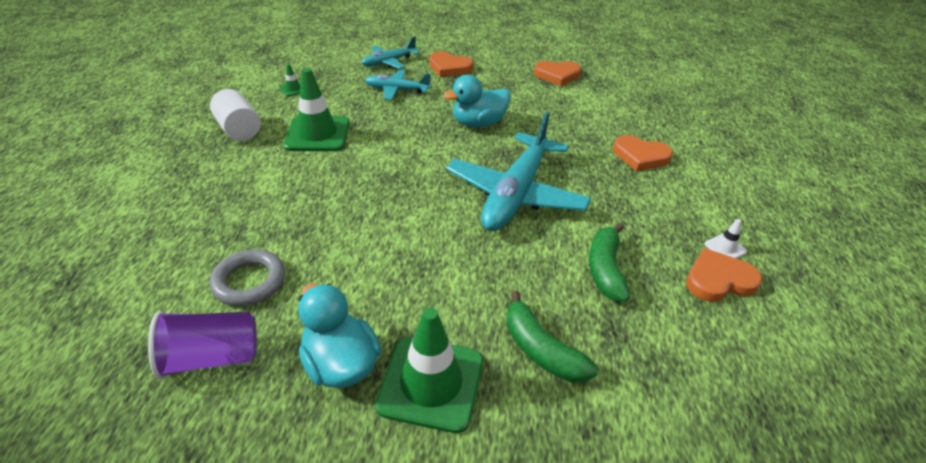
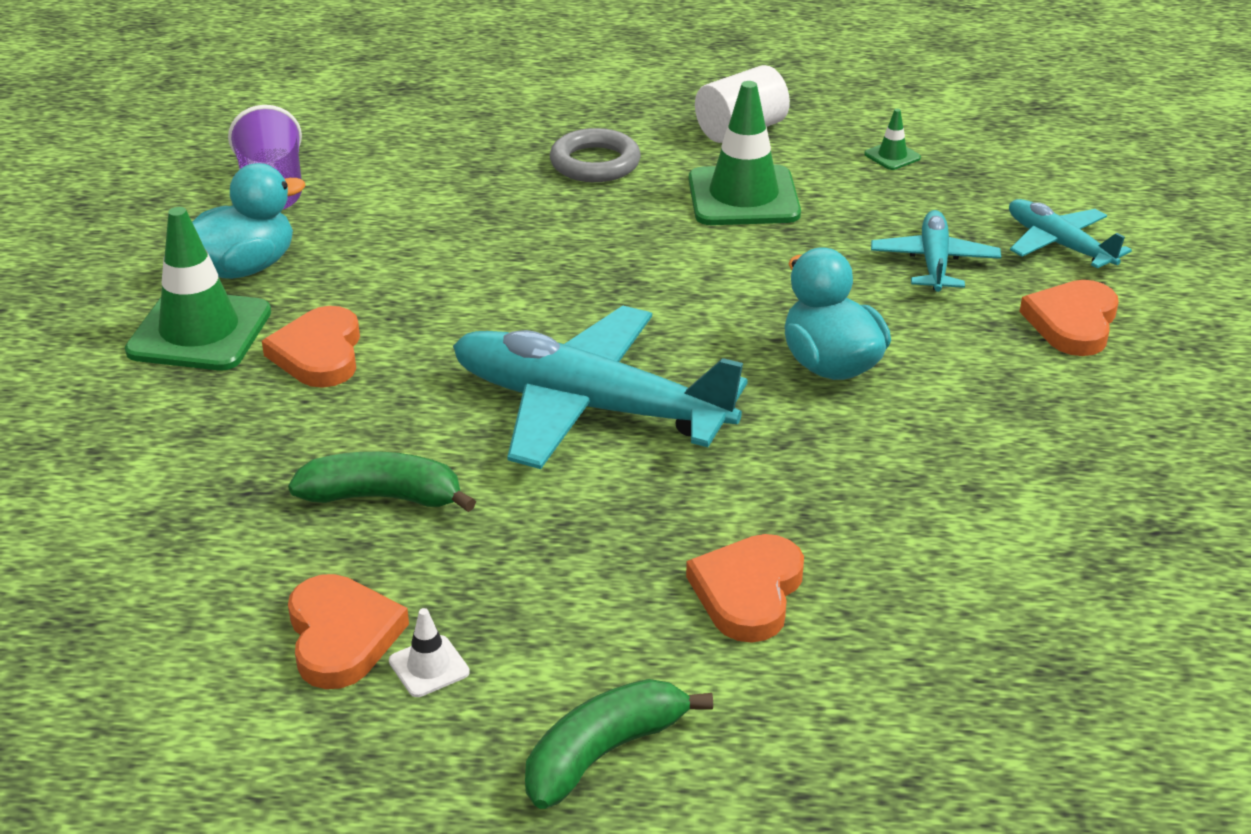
camera: 90 degrees right, 5 degrees down
grey ring [210,249,285,306] -> grey ring moved to [550,128,641,182]
green banana [506,291,598,383] -> green banana moved to [525,679,713,809]
orange heart [534,61,581,86] -> orange heart moved to [262,306,360,388]

